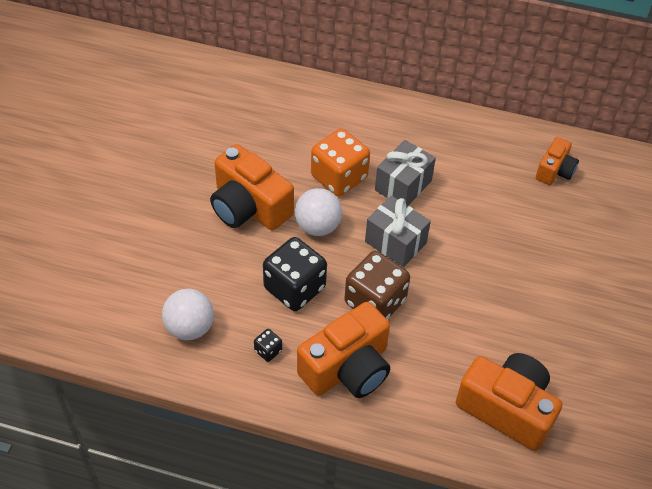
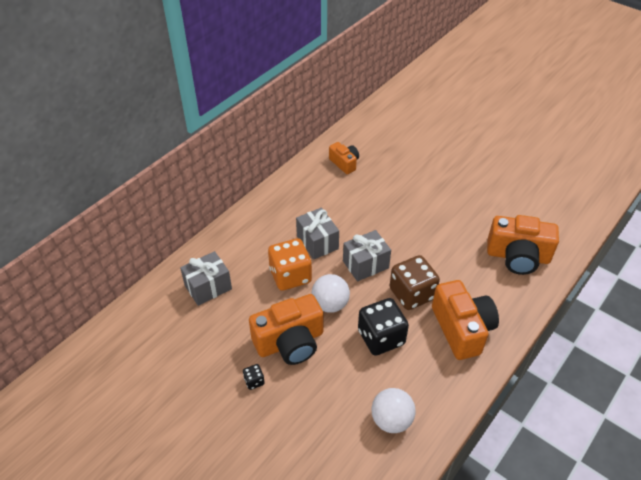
camera: 65 degrees left, 5 degrees down
black dice [254,329,282,362] -> black dice moved to [243,364,265,390]
orange camera [456,353,562,451] -> orange camera turned 135 degrees counterclockwise [487,215,559,275]
none -> grey gift [180,251,232,306]

